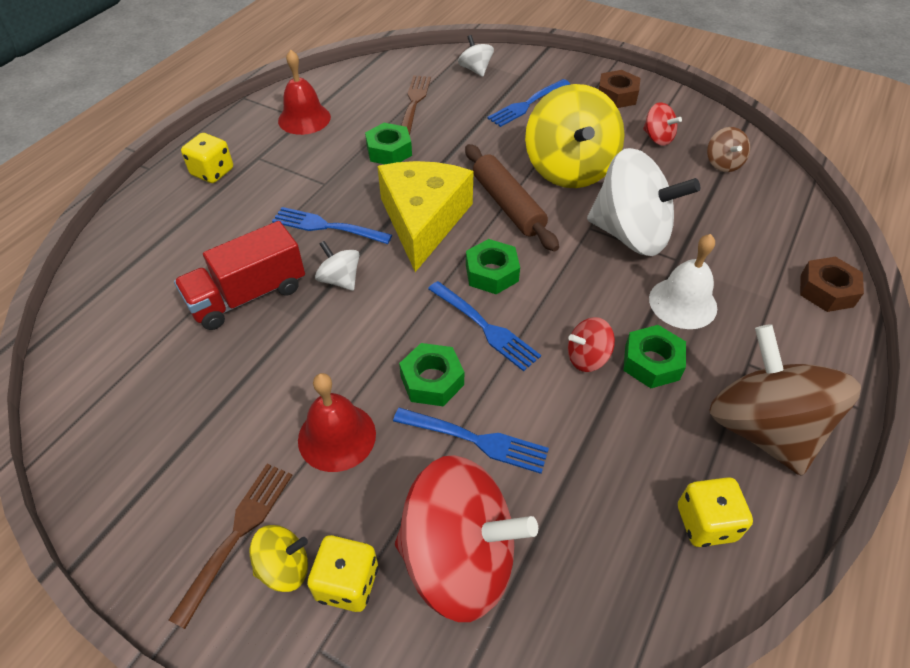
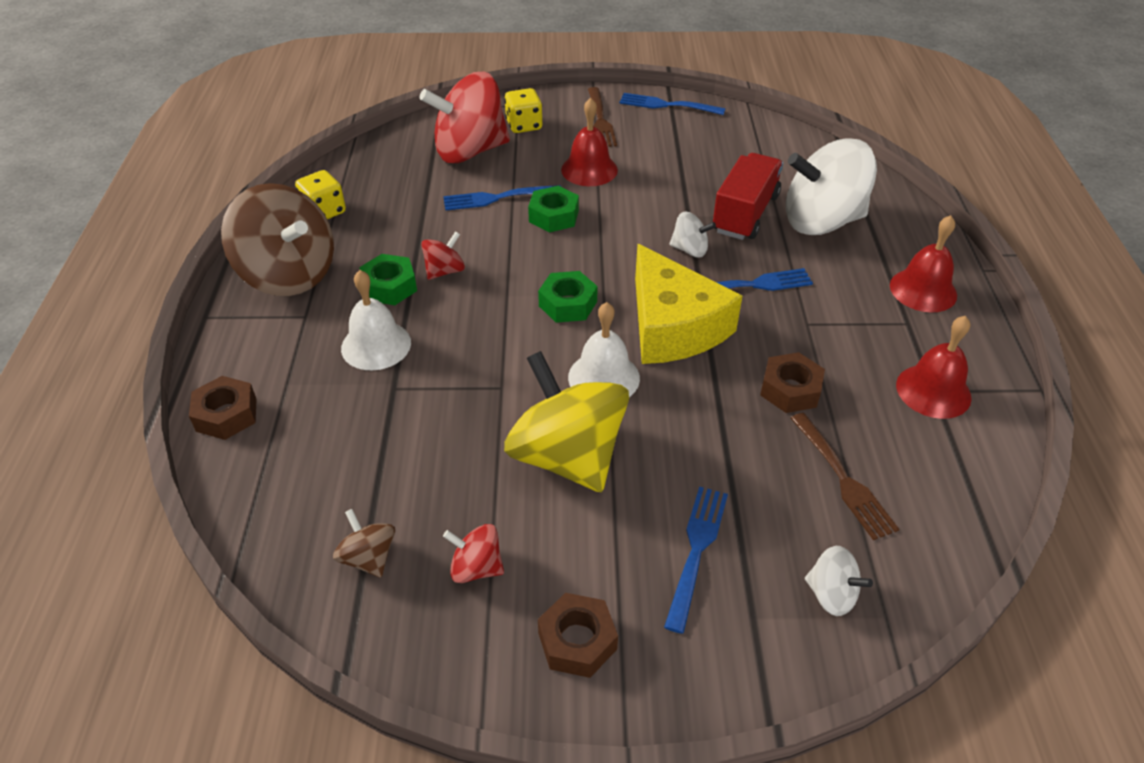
camera: 150 degrees right, 5 degrees down
yellow dice [181,133,233,183] -> red bell [890,215,957,313]
yellow spinning top [250,525,308,592] -> none
green nut [365,123,412,164] -> brown nut [760,352,825,413]
blue fork [428,281,541,371] -> blue fork moved to [620,93,725,115]
brown rolling pin [465,144,559,252] -> white bell [568,302,640,397]
white spinning top [587,148,700,256] -> white spinning top moved to [786,138,877,235]

